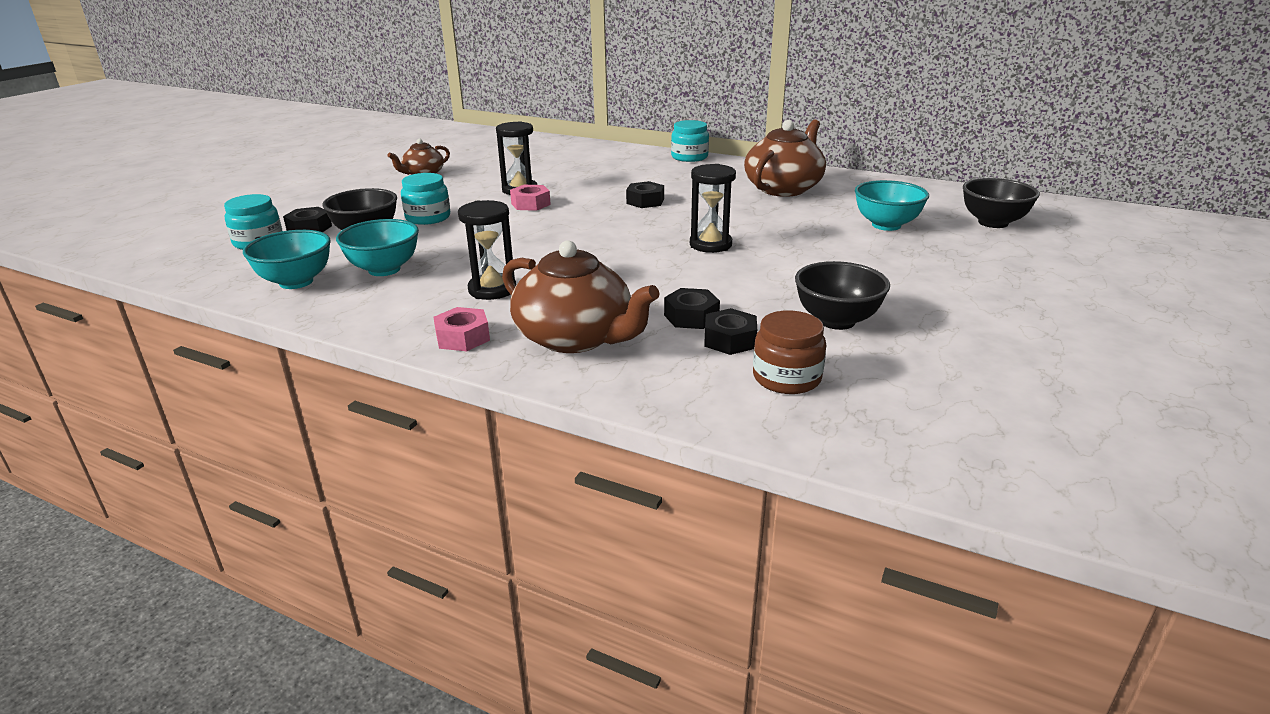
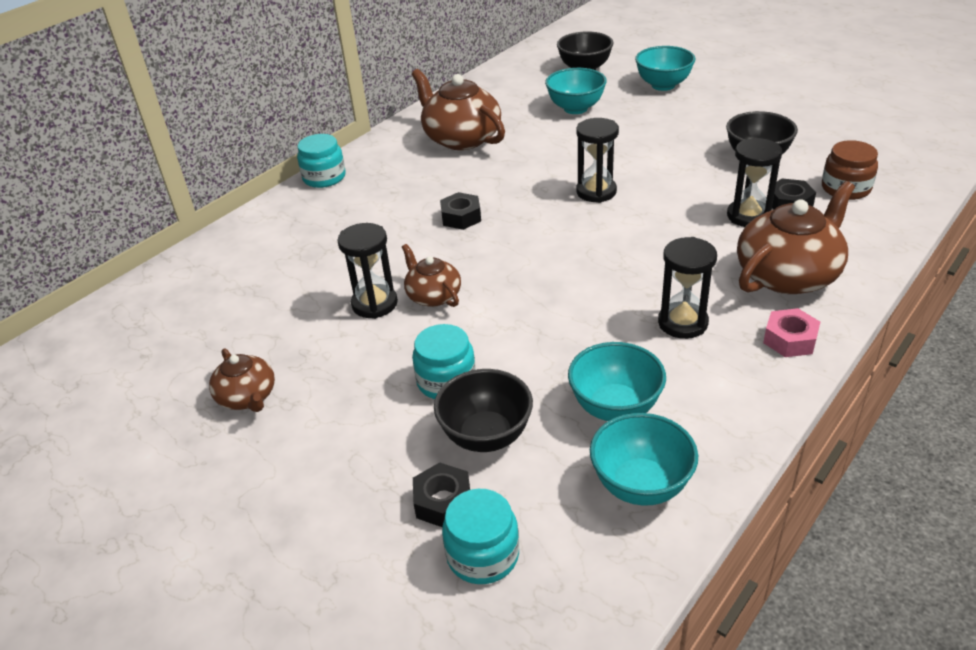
camera: 75 degrees left, 10 degrees up
pink nut [510,185,551,211] -> brown teapot [402,244,461,307]
black nut [664,288,720,329] -> black hourglass [727,138,782,227]
none -> turquoise bowl [635,46,696,91]

